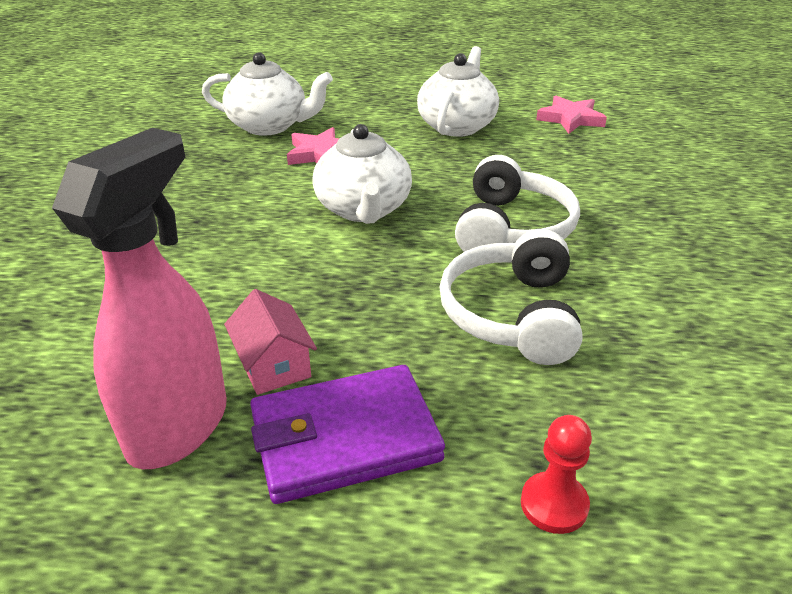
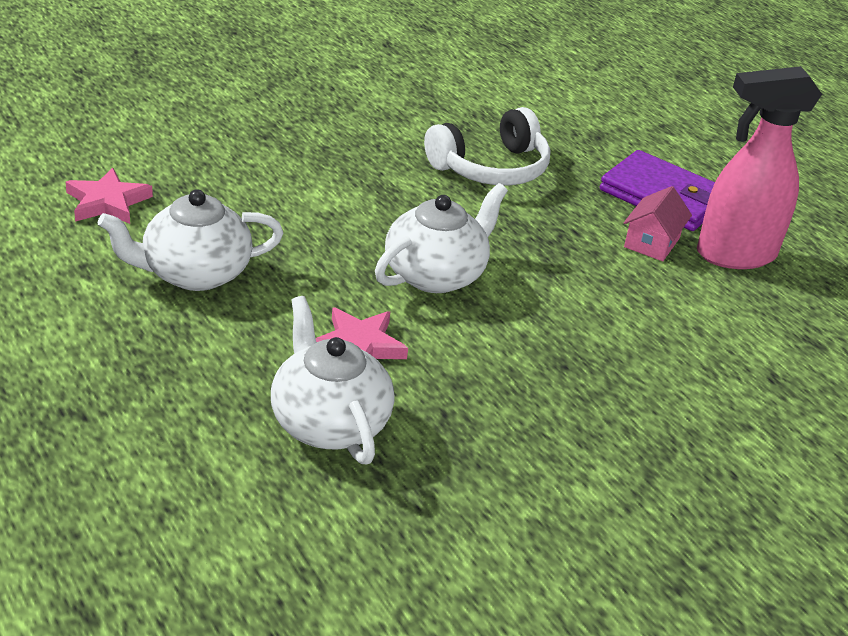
camera: 130 degrees left, 0 degrees up
white headphones [455,155,580,252] -> none
red pawn [521,415,592,534] -> none

